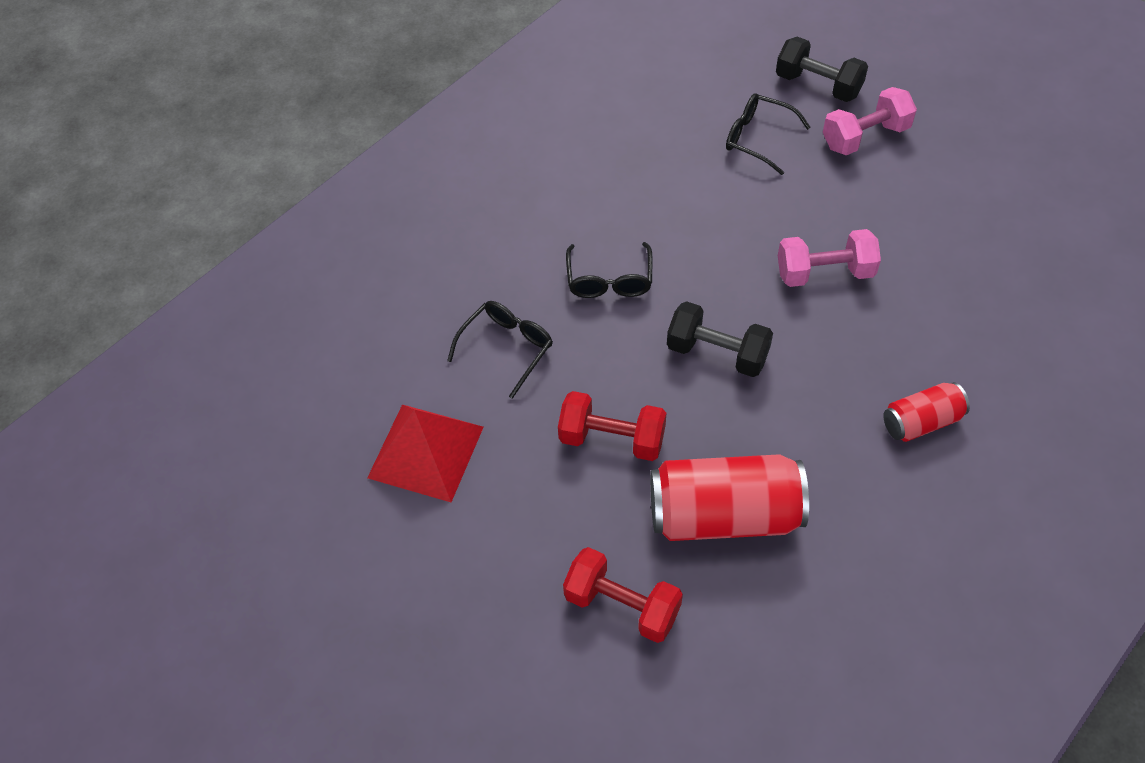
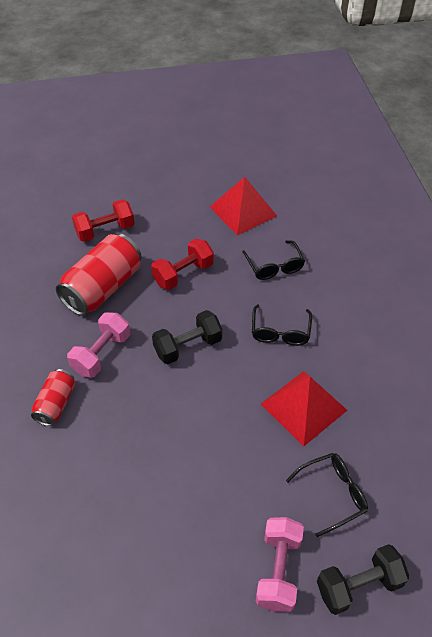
camera: 125 degrees right, 5 degrees down
black glasses [566,242,652,298] -> black glasses turned 120 degrees counterclockwise [252,304,312,346]
pink dumbbell [778,229,881,287] -> pink dumbbell moved to [67,312,130,378]
none -> red pyramid [261,371,347,446]

